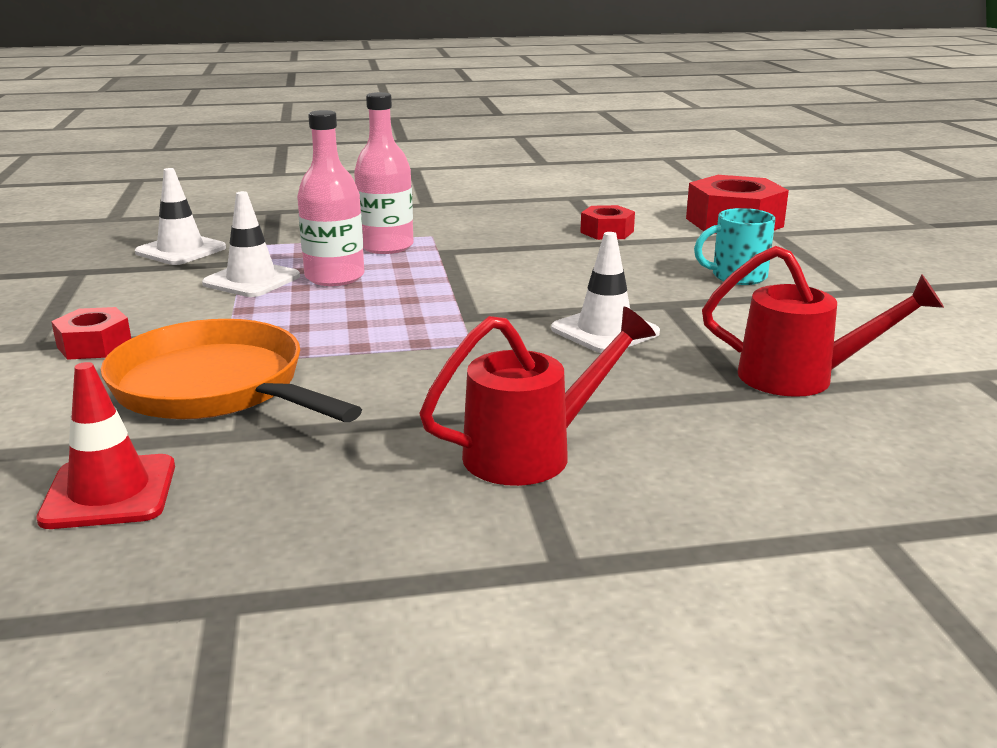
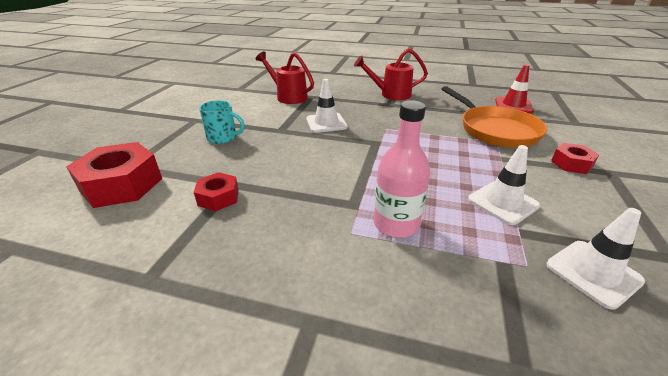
camera: 155 degrees left, 10 degrees up
pink bottle [297,110,364,286] -> none

